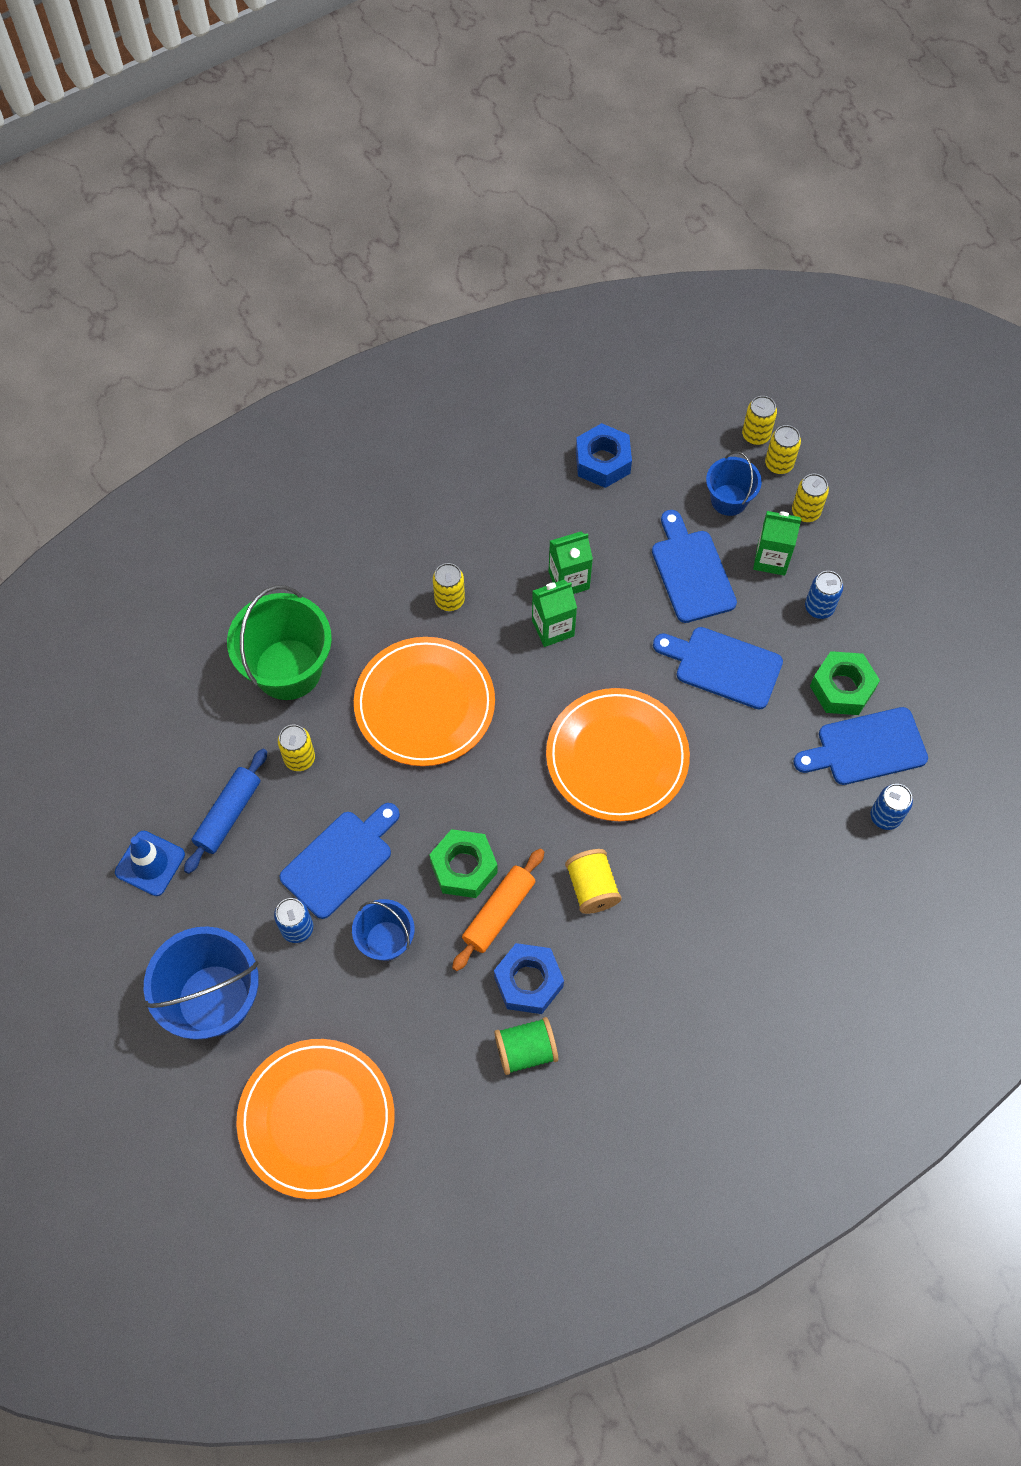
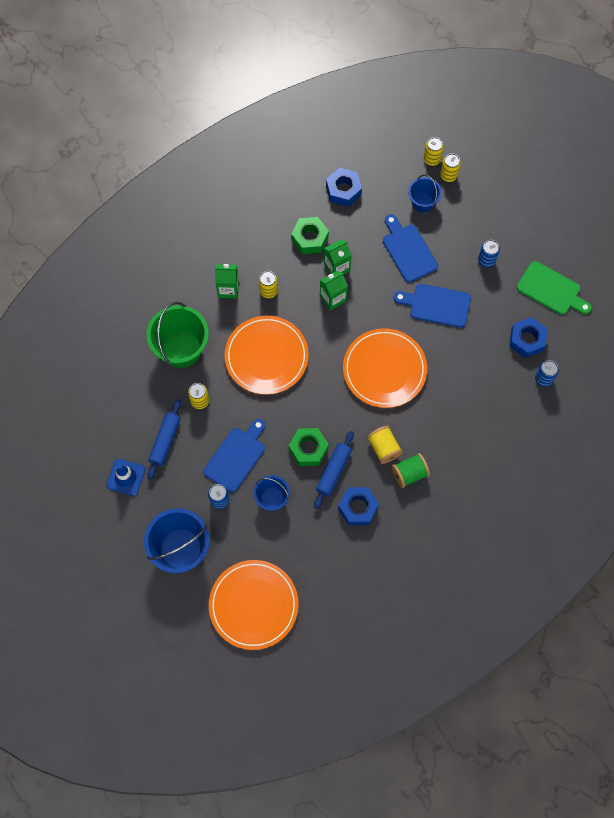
camera: 10 degrees left, 5 degrees up
orange rolling pin [452,848,544,971] -> blue rolling pin [314,431,354,509]
green spool [494,1017,558,1075] -> green spool moved to [392,453,430,488]
green carton [753,511,802,576] -> green carton moved to [215,264,239,299]
yellow can [792,474,829,522] -> none
blue cutting board [793,707,928,785] -> blue nut [510,317,547,358]
green nut [810,651,880,715] -> green nut moved to [291,217,329,254]
none -> green cutting board [517,261,592,315]

